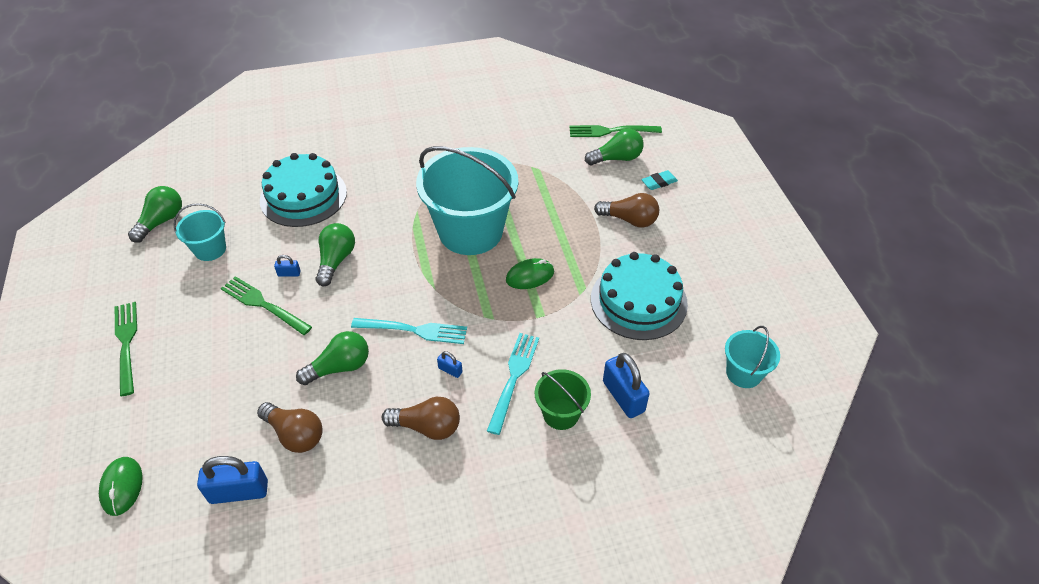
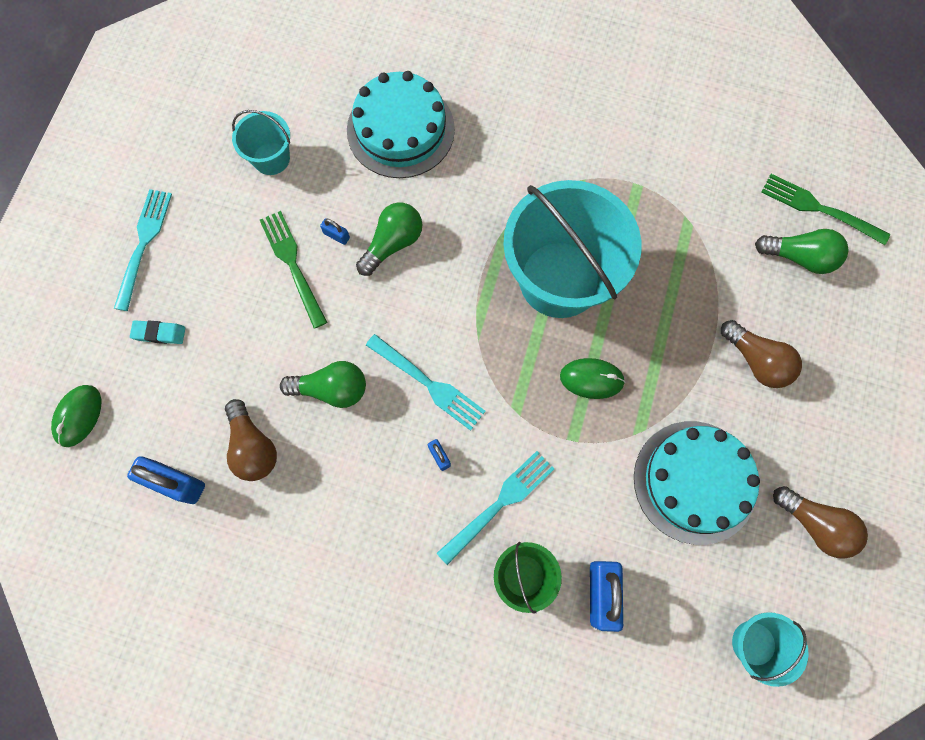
camera: 30 degrees right, 25 degrees up
green fork [115,302,137,396] -> turquoise fork [114,189,172,311]
green light bulb [128,186,182,242] -> none
brown light bulb [382,397,460,440] -> brown light bulb moved to [773,486,868,559]
turquoise eraser [641,170,678,190] -> turquoise eraser moved to [130,320,185,344]

